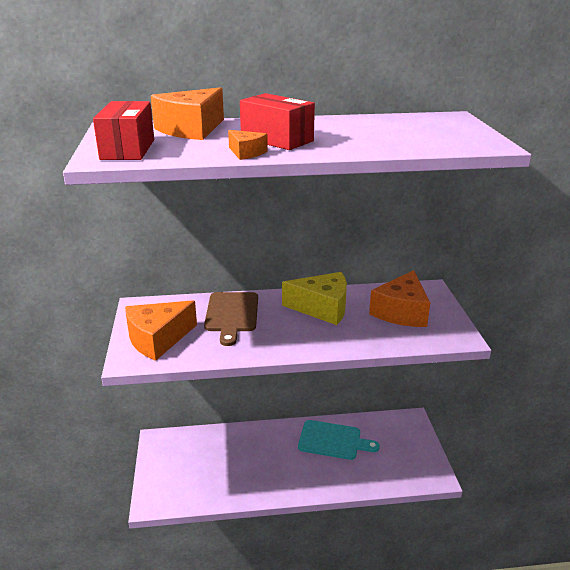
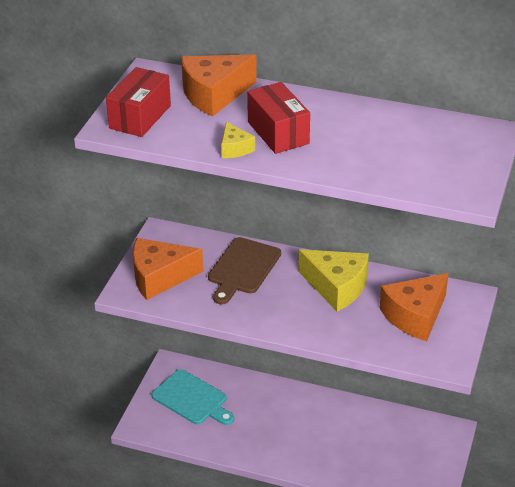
camera: 25 degrees right, 10 degrees up
orange cheese [228,130,268,160] -> yellow cheese [221,122,255,158]
turquoise cutting board [298,420,380,460] -> turquoise cutting board moved to [151,369,234,425]

